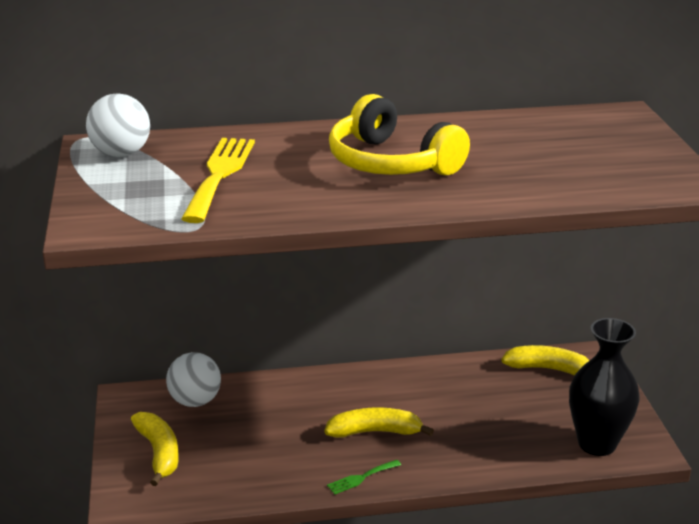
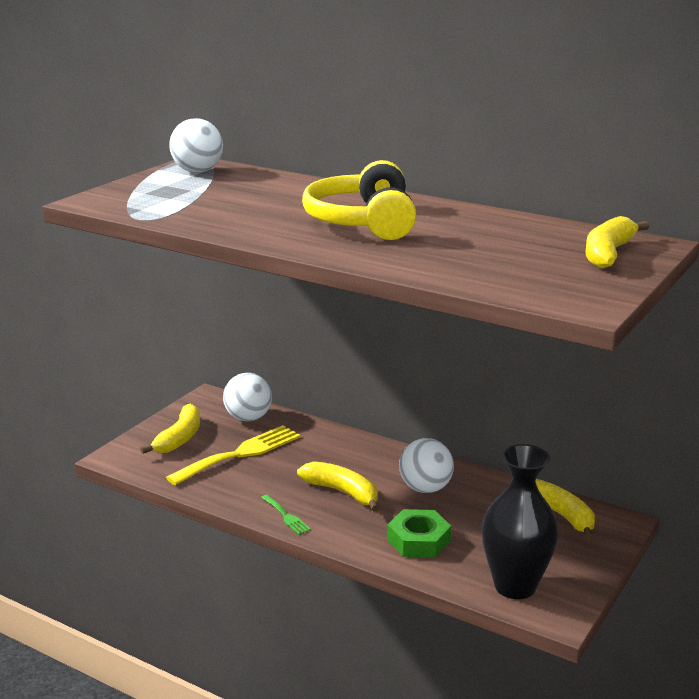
camera: 40 degrees right, 5 degrees down
yellow fork [181,138,255,223] -> yellow fork moved to [166,425,300,485]
green fork [327,460,401,495] -> green fork turned 135 degrees counterclockwise [261,494,311,535]
none -> green nut [387,509,451,558]
none -> white ball [399,438,454,493]
none -> yellow banana [585,216,650,268]

